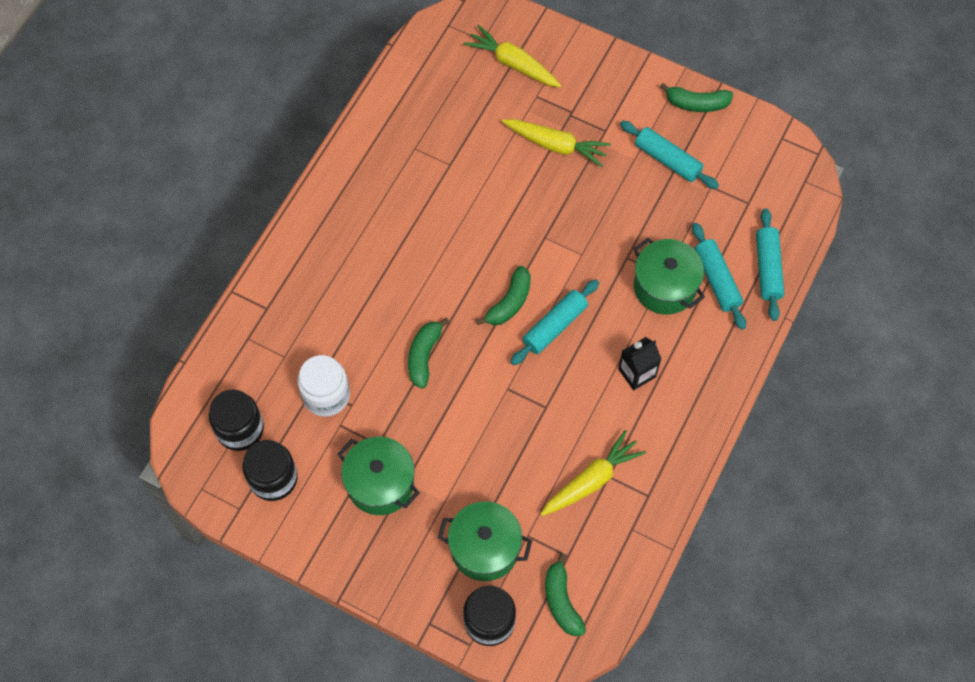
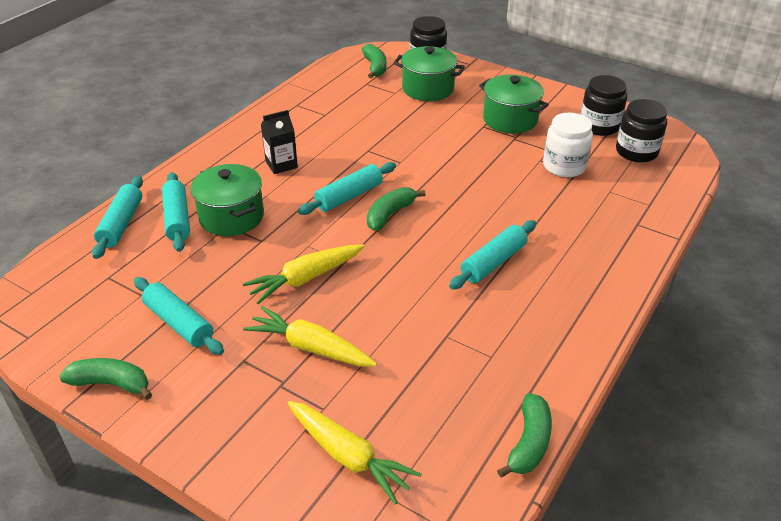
camera: 175 degrees left, 25 degrees down
green banana [408,318,450,388] -> green banana moved to [497,393,552,478]
yellow carrot [541,430,646,516] -> yellow carrot moved to [242,244,364,304]
none -> turquoise rolling pin [449,220,536,290]

